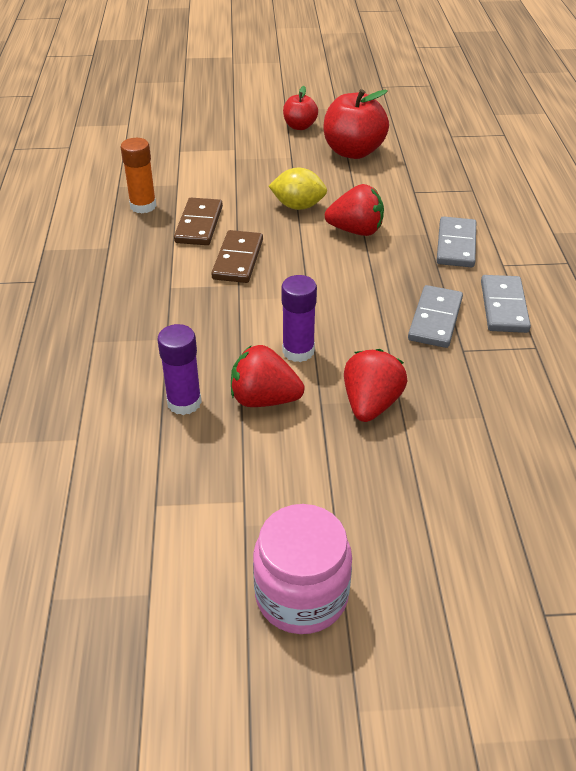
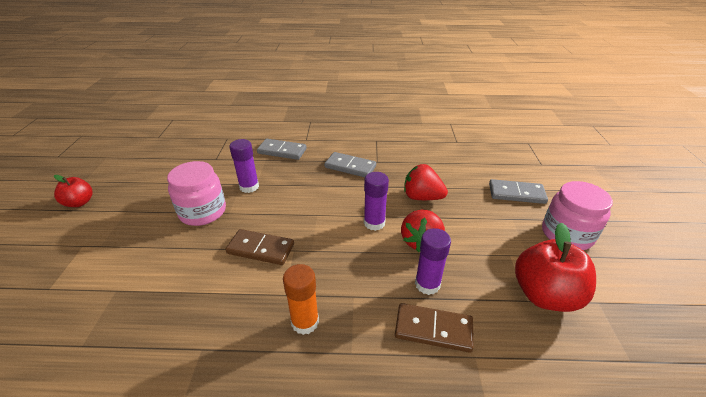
camera: 85 degrees left, 5 degrees down
orange glue stick [121,138,156,213] -> orange glue stick moved to [283,264,319,335]
brown domino [174,198,223,245] -> brown domino moved to [395,303,474,353]
yellow lemon [269,168,327,210] -> pink jar [167,161,226,226]
red apple [324,89,389,159] -> red apple moved to [515,222,596,312]
red strawberry [325,184,384,236] -> purple glue stick [229,139,259,193]
grey domino [481,275,531,333] -> grey domino moved to [489,179,548,204]

